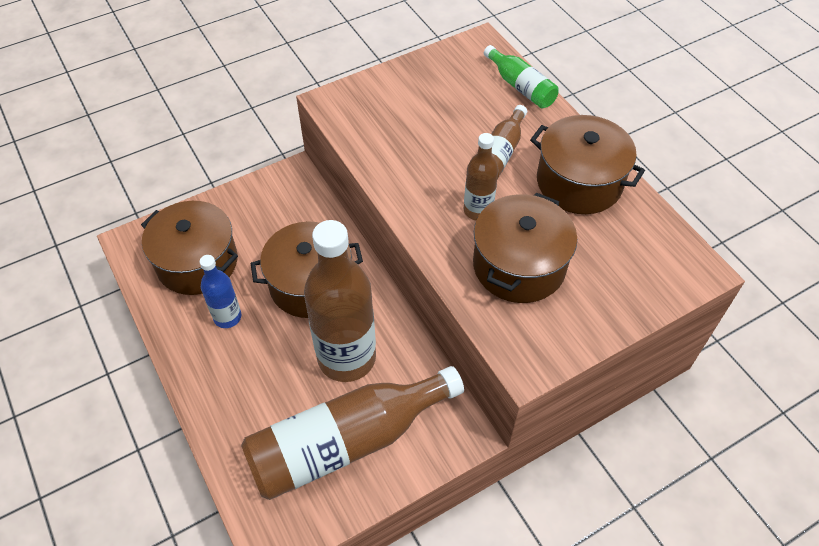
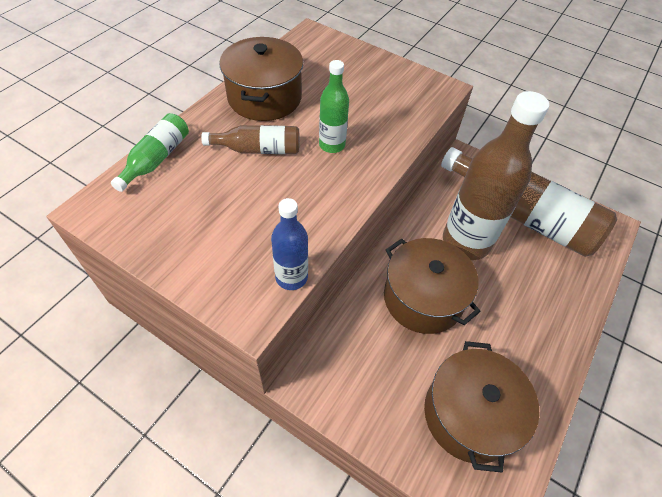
camera: 120 degrees left, 0 degrees up
blue bottle [200,255,242,328] -> blue bottle moved to [271,198,308,290]
brown bottle [464,133,498,220] -> green bottle [319,60,349,153]
brown pot [473,193,577,303] -> none

